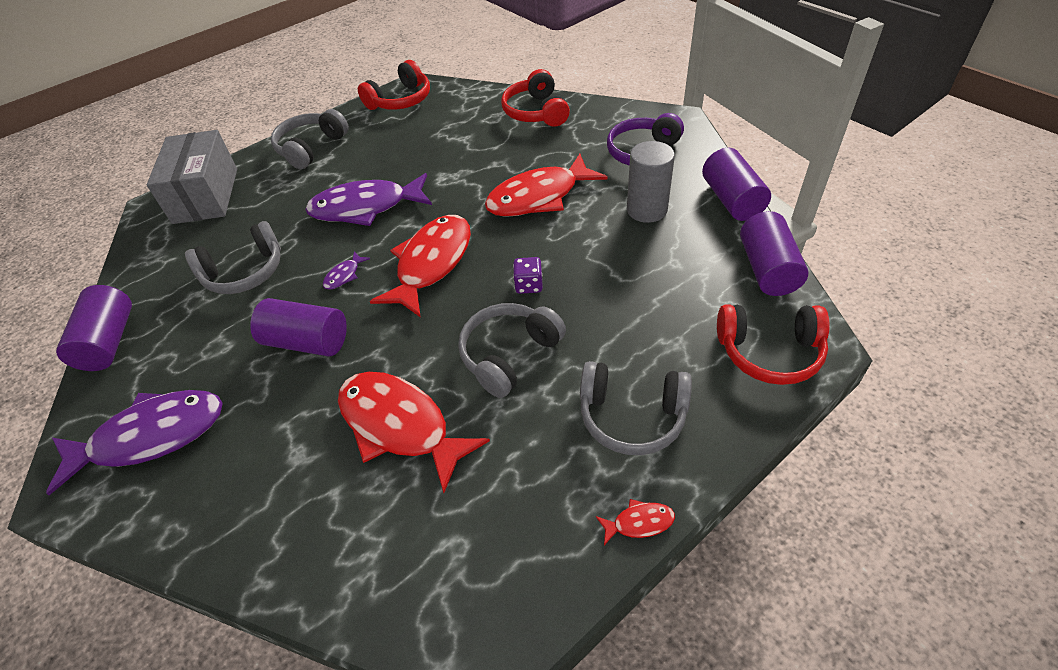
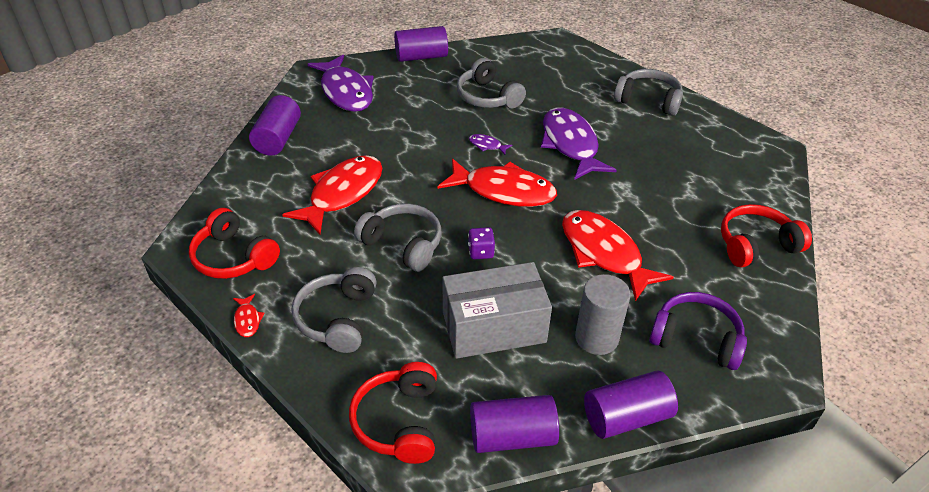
camera: 80 degrees right, 5 degrees down
grey box [147,130,237,224] -> grey box moved to [442,262,552,359]
purple cylinder [250,298,347,356] -> purple cylinder moved to [249,95,301,156]
red headphones [358,60,430,110] -> red headphones moved to [189,208,280,279]

